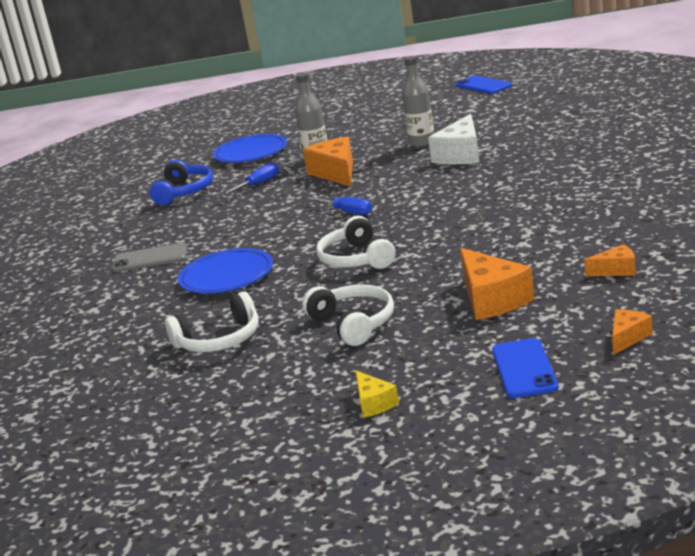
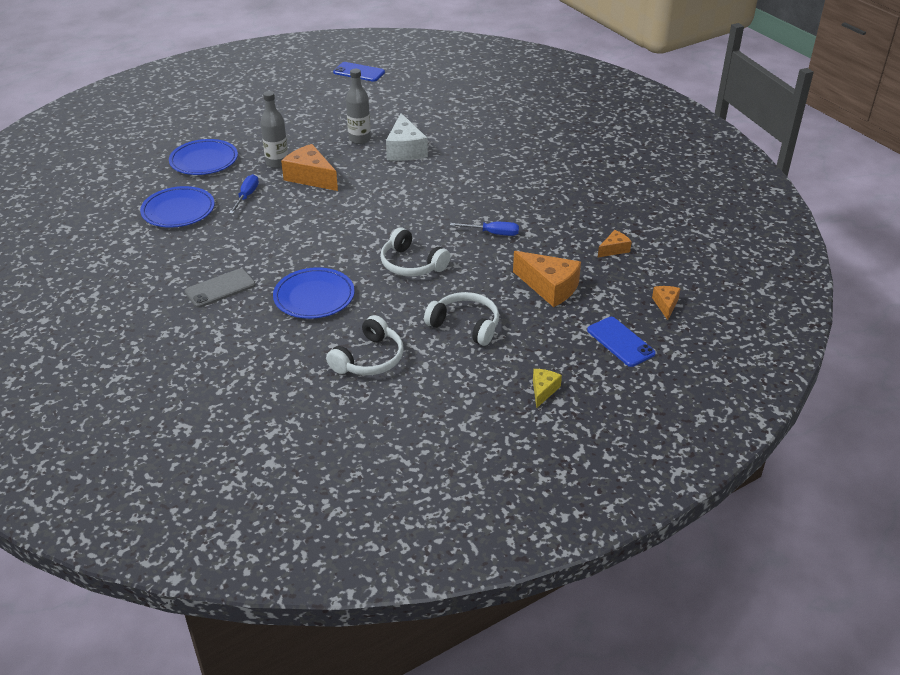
camera: 35 degrees left, 15 degrees up
blue headphones [150,160,213,205] -> blue plate [140,186,215,228]
blue screwdriver [305,197,372,215] -> blue screwdriver moved to [450,222,519,236]
yellow cheese [356,371,399,418] -> yellow cheese turned 105 degrees counterclockwise [533,369,562,408]

